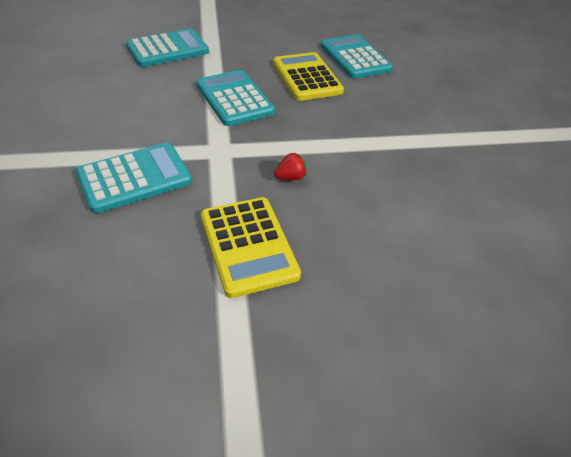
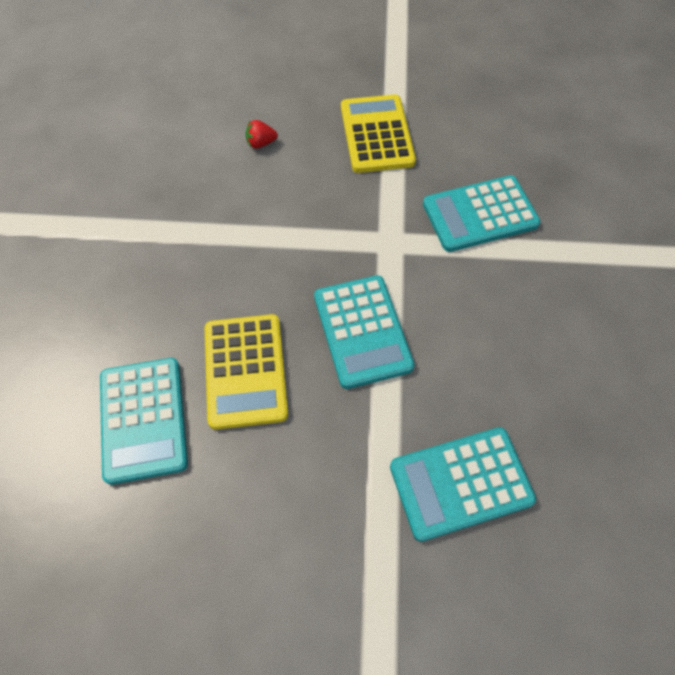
camera: 165 degrees left, 15 degrees up
red strawberry [274,152,307,180] -> red strawberry moved to [246,120,278,148]

